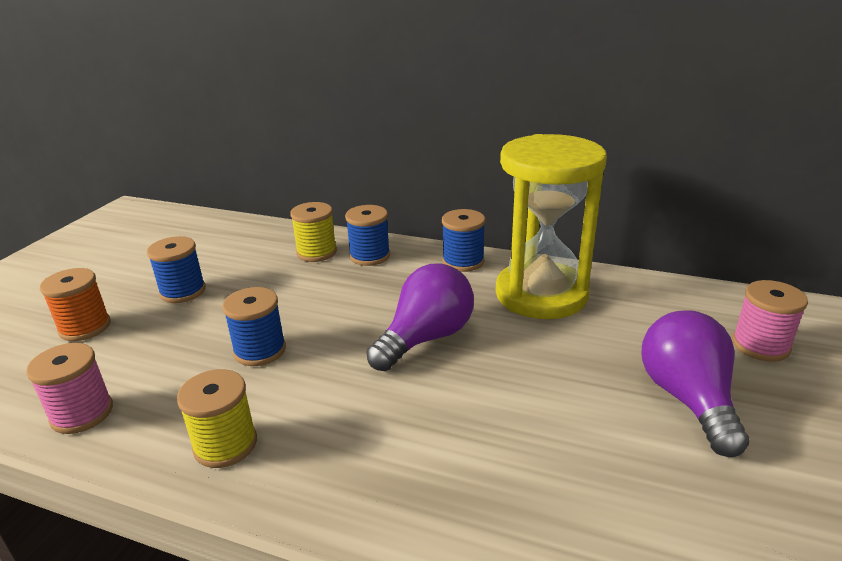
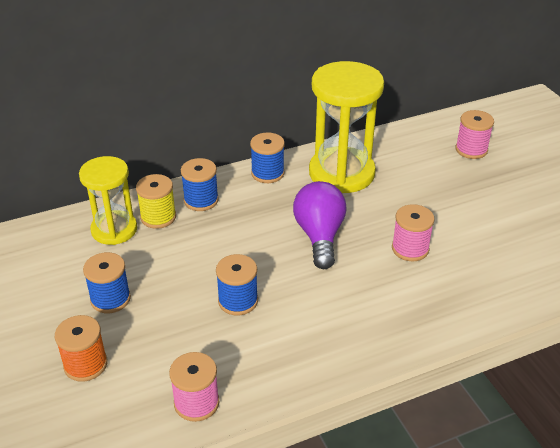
camera: 45 degrees left, 10 degrees up
yellow spool [177,369,257,468] -> none
purple light bulb [642,310,750,457] -> none
none -> yellow hourglass [79,156,137,245]
none -> pink spool [392,204,435,261]

